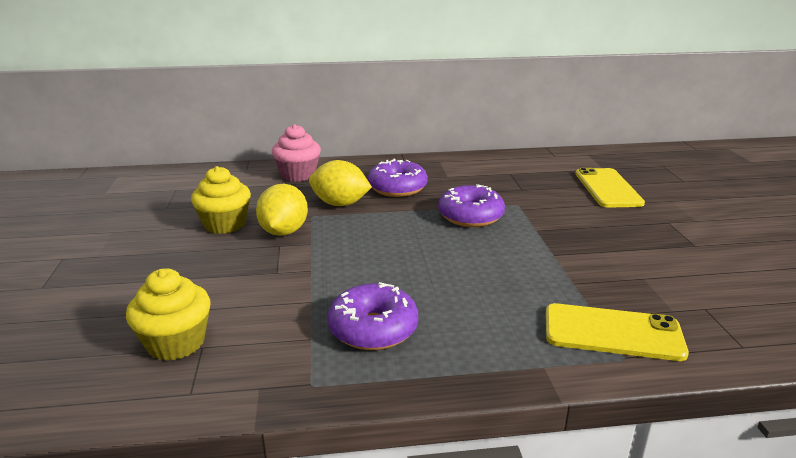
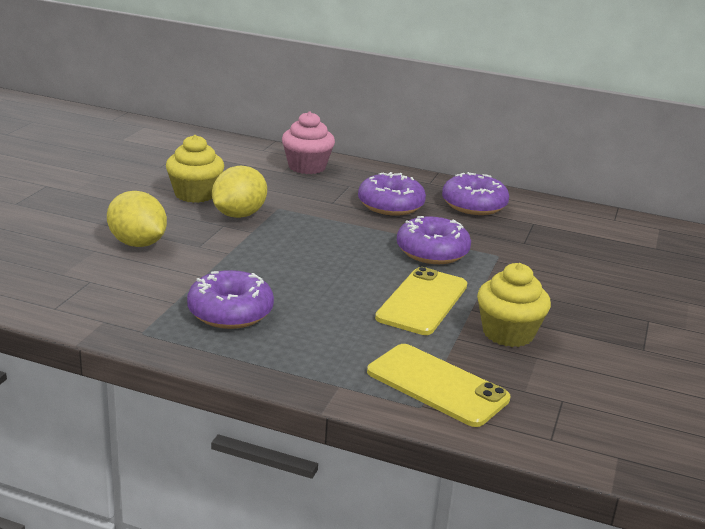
camera: 25 degrees right, 0 degrees up
yellow cupcake [126,268,210,361] -> yellow cupcake moved to [477,263,551,347]
yellow lemon [309,160,372,206] -> yellow lemon moved to [107,191,167,247]
yellow phone [575,168,645,208] -> yellow phone moved to [375,267,467,335]
none -> purple donut [442,172,509,215]

